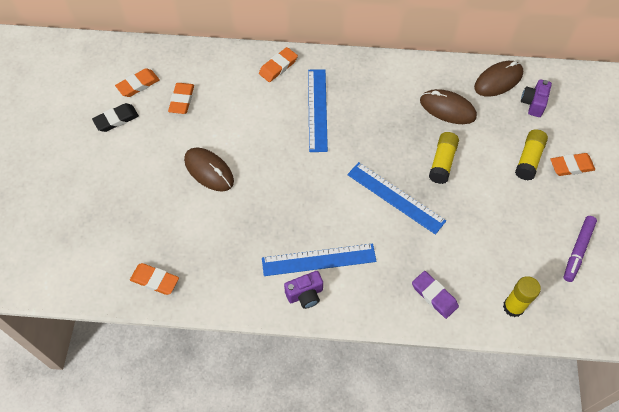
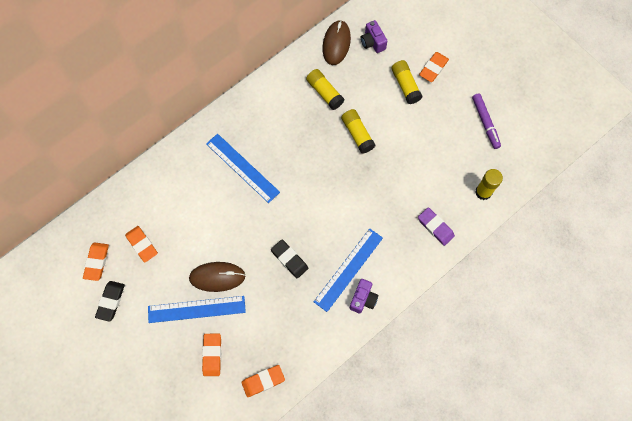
camera: 45 degrees left, 10 degrees up
orange eraser [259,47,298,82] -> orange eraser moved to [202,334,221,376]
blue ruler [347,162,446,235] -> blue ruler moved to [148,296,246,323]
purple eraser [412,271,459,319] -> purple eraser turned 45 degrees clockwise [418,207,455,246]
brown mouse [420,89,477,124] -> yellow glue stick [306,69,344,110]
none -> black eraser [271,240,308,279]

